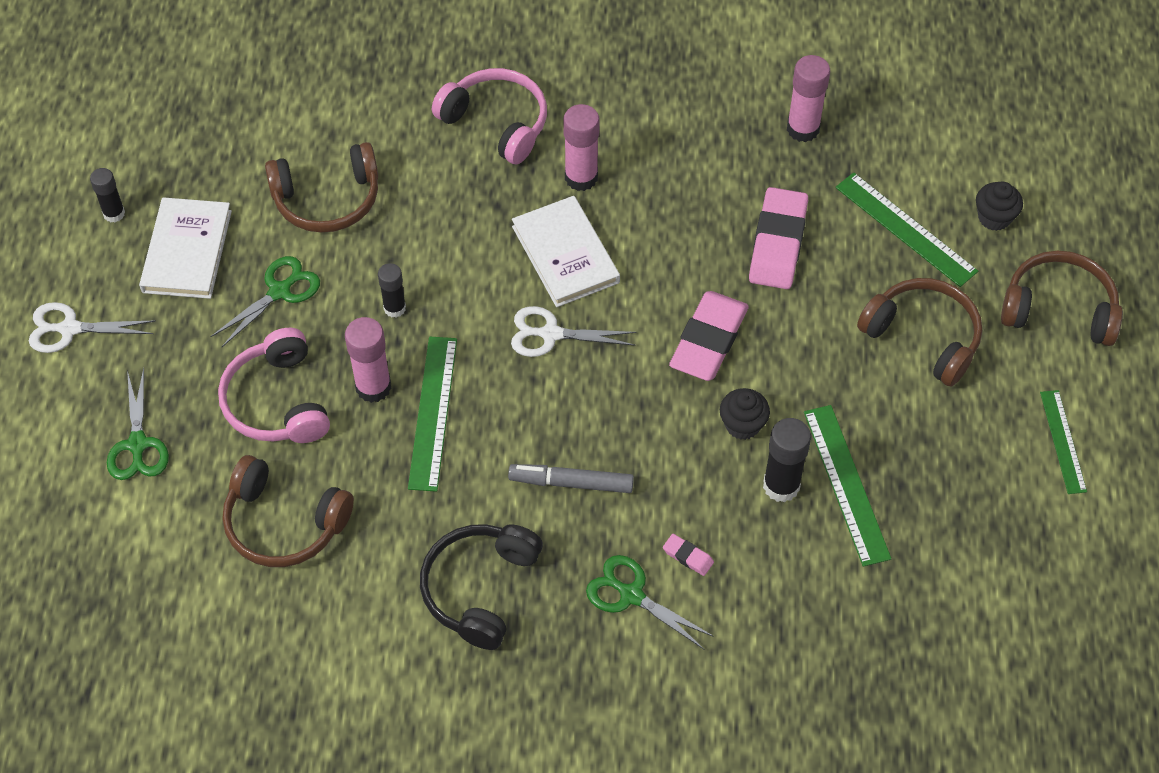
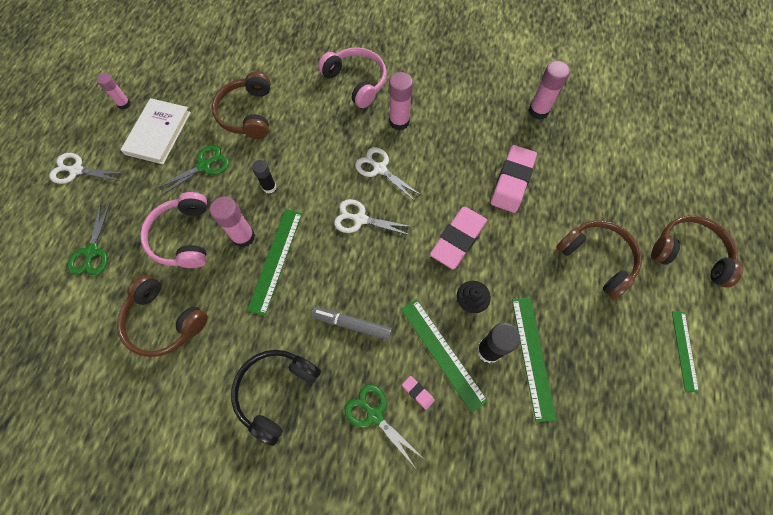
camera: 10 degrees right, 10 degrees up
black glue stick [90,168,125,222] -> pink glue stick [97,73,131,110]
brown headphones [265,142,378,233] -> brown headphones turned 90 degrees clockwise [212,72,271,139]
white book [512,196,620,307] -> white scissors [355,147,422,202]
green ruler [836,172,978,287] -> green ruler moved to [401,299,488,413]
black cupcake [976,182,1023,231] -> none

